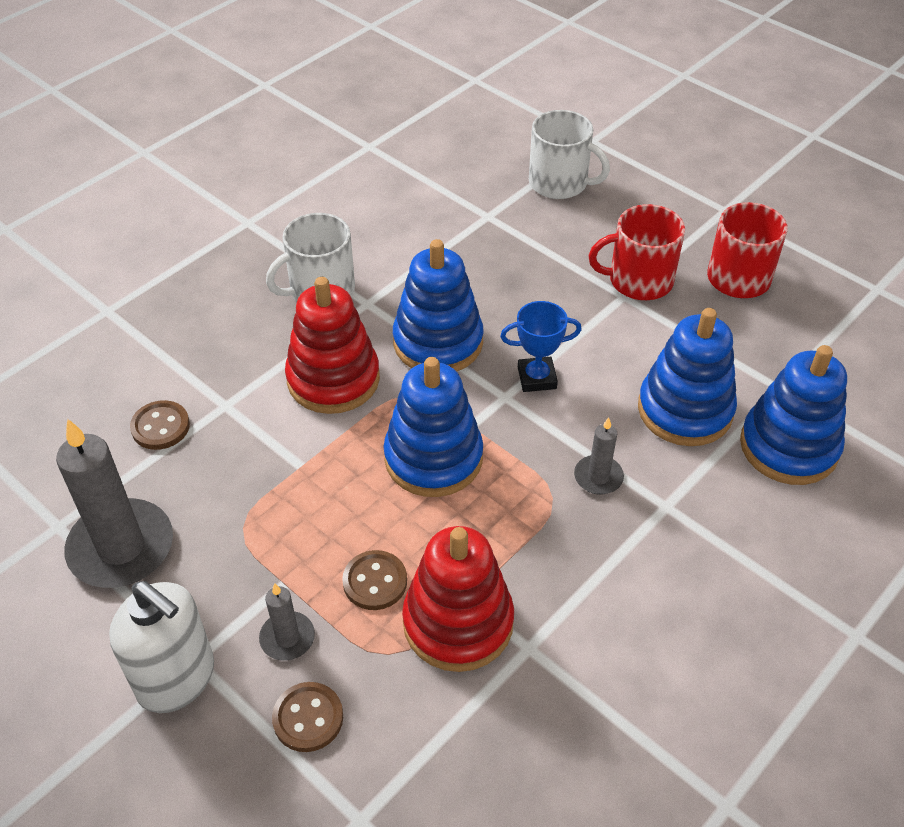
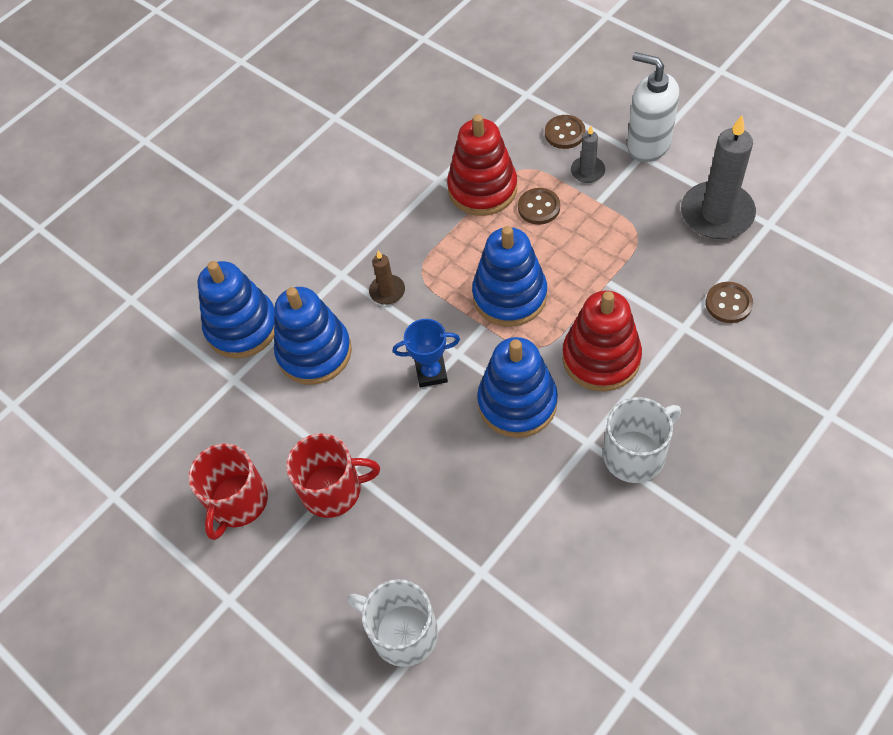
camera: 175 degrees left, 10 degrees up
grey candle [574,417,624,495] -> brown candle [369,251,405,305]

